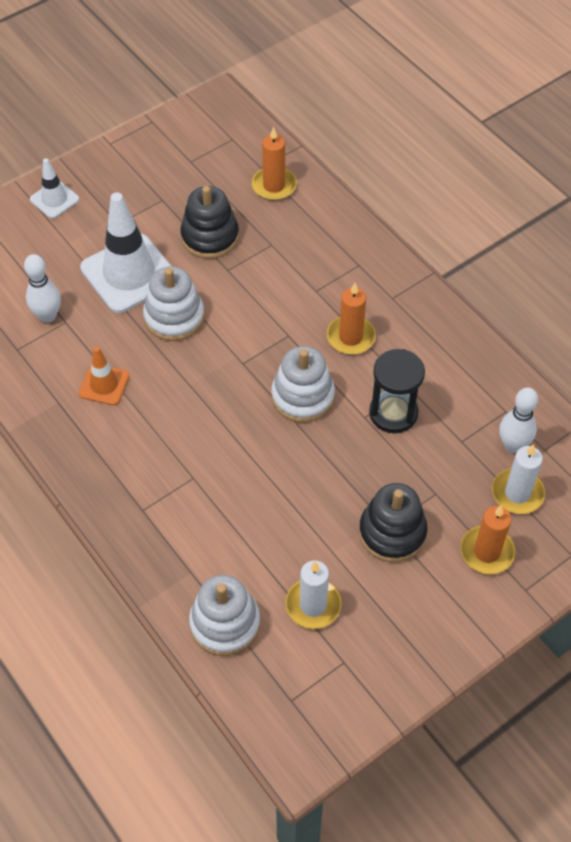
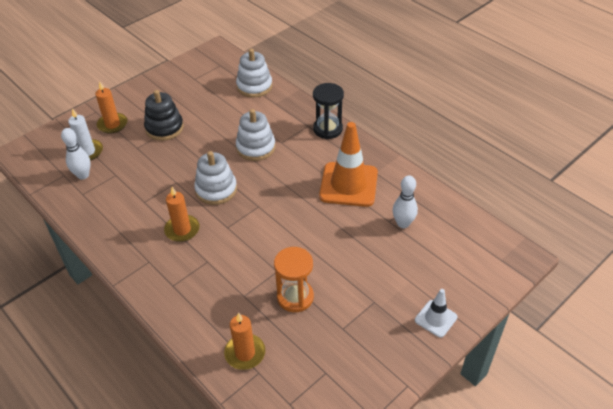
camera: 175 degrees right, 10 degrees down
orange traffic cone [79,347,130,405] -> orange traffic cone [319,122,378,207], size x1.94
white traffic cone [80,192,171,313] -> none
white stacking toy [143,266,205,341] -> white stacking toy moved to [236,109,276,161]
black stacking toy [180,186,239,259] -> orange hourglass [274,247,314,312]
white candle [285,561,341,629] -> none
black hourglass [369,349,425,433] -> black hourglass moved to [313,83,344,139]

